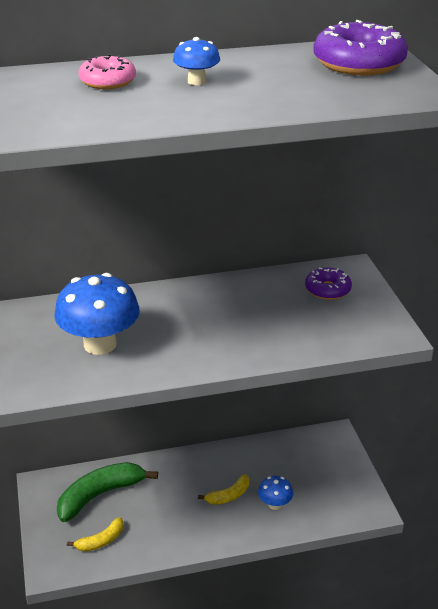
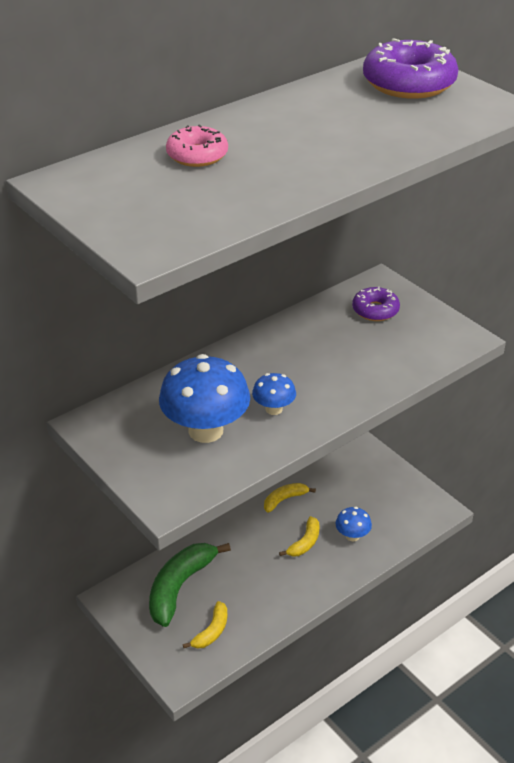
camera: 25 degrees left, 5 degrees up
blue mushroom [173,37,220,85] -> blue mushroom moved to [252,373,296,415]
none -> yellow banana [264,483,316,513]

